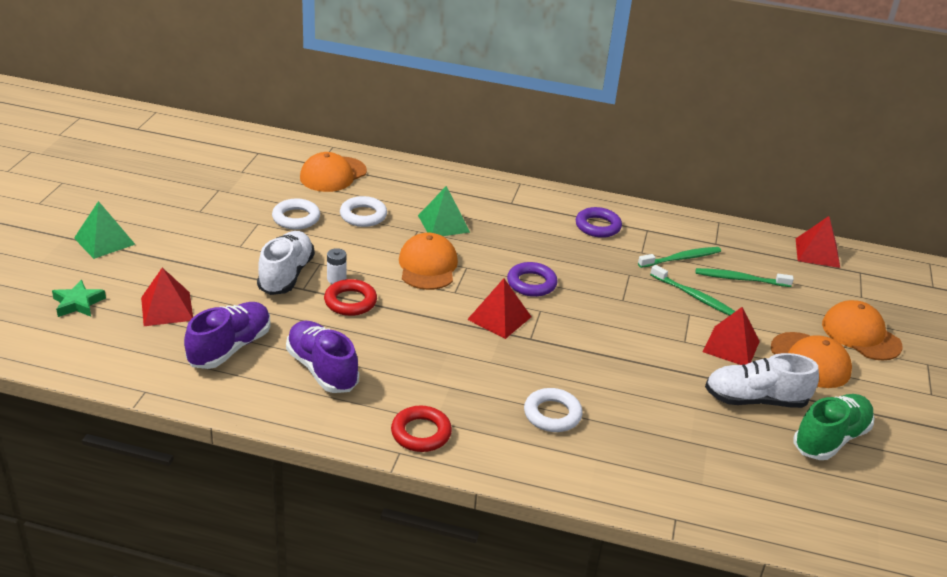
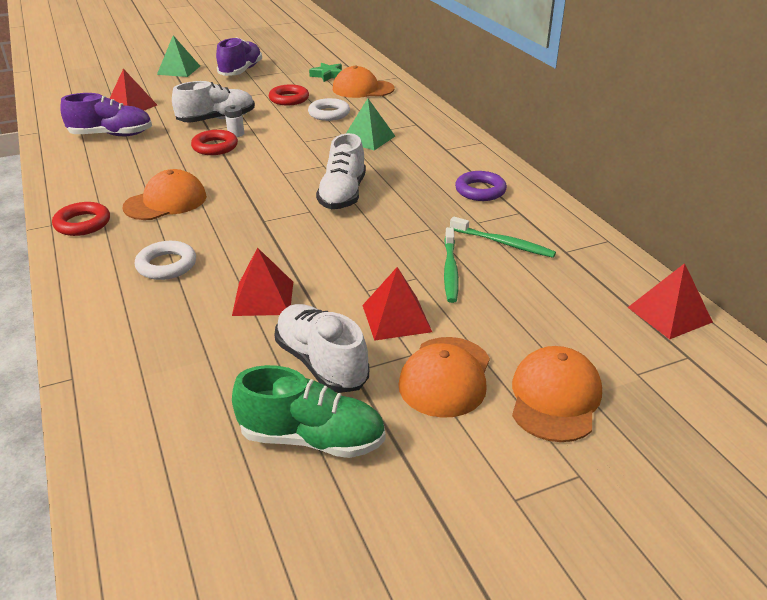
camera: 55 degrees right, 0 degrees up
green star [52,280,106,317] -> green star moved to [309,63,342,82]
white ring [272,199,320,230] -> red ring [269,84,309,106]
purple shoe [286,321,359,393] -> purple shoe moved to [216,37,262,76]
orange cap [399,233,458,290] -> orange cap moved to [123,169,207,220]
red pyramid [467,278,531,339] -> red pyramid moved to [232,247,293,316]
purple ring [507,262,558,297] -> white shoe [316,133,366,209]
green toothbrush [696,268,794,287] -> none

